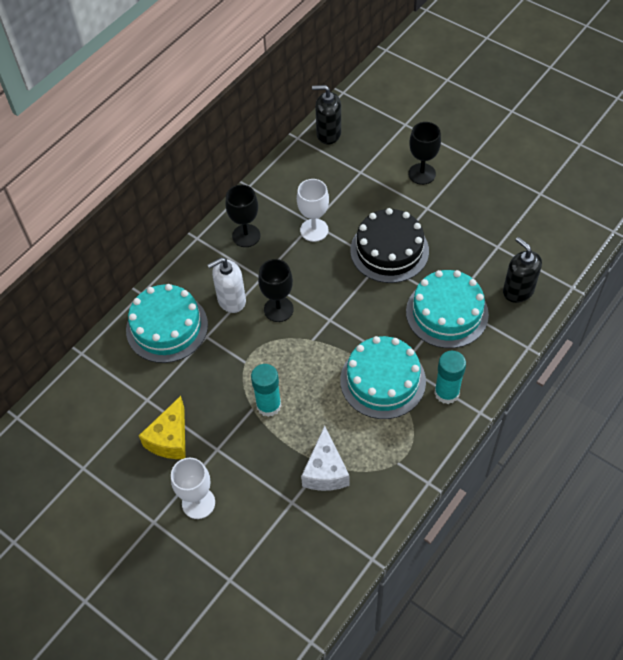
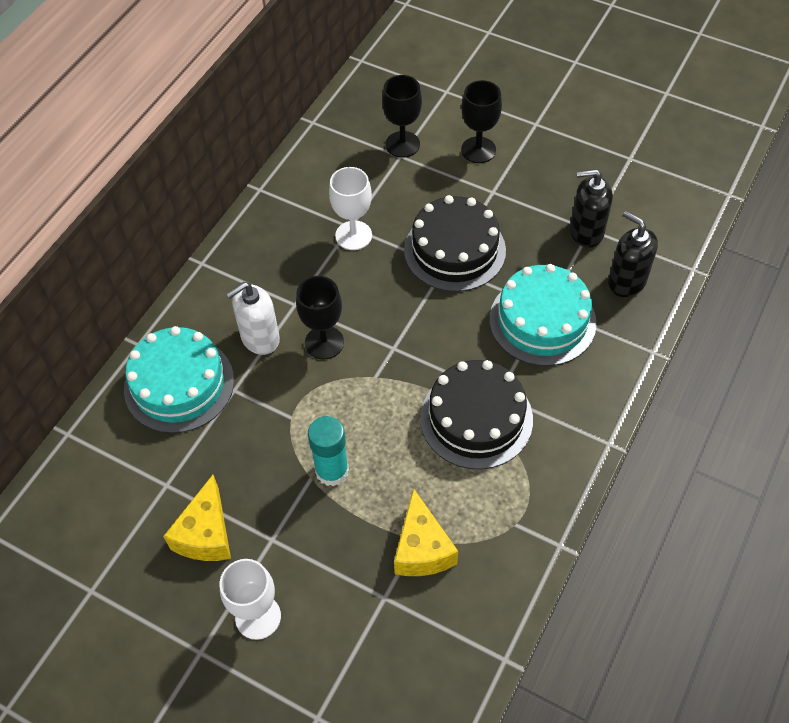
camera: 10 degrees left, 0 degrees up
black goblet [225,185,260,247] -> black goblet moved to [382,75,422,158]
white cheese [301,426,349,491] -> yellow cheese [394,488,458,576]
black soap dispenser [312,85,341,145] -> black soap dispenser moved to [570,169,613,248]
turquoise cake [340,336,426,419] -> black cake [420,360,533,469]
turquoise glue stick [434,351,466,404] -> none

